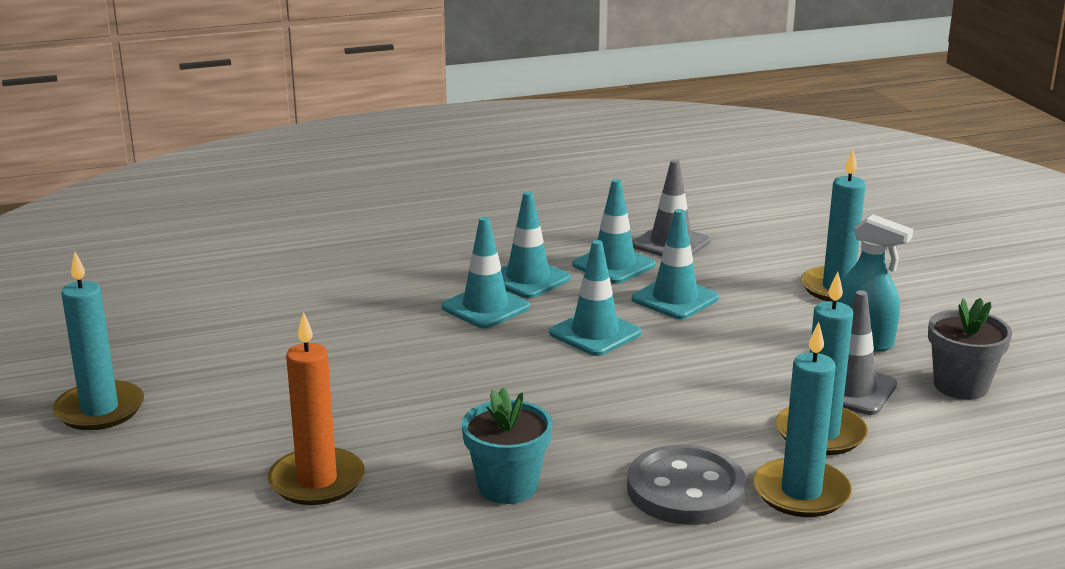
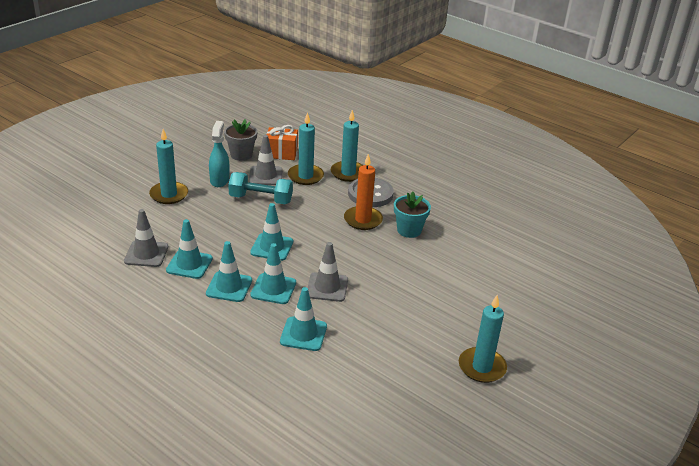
camera: 125 degrees left, 10 degrees up
orange candle [268,312,365,505] -> orange candle moved to [344,154,383,230]
turquoise traffic cone [632,209,719,319] -> turquoise traffic cone moved to [280,287,327,351]
none -> turquoise dumbbell [228,172,293,204]
none -> orange gift [267,125,298,160]
none -> grey traffic cone [307,242,348,302]

